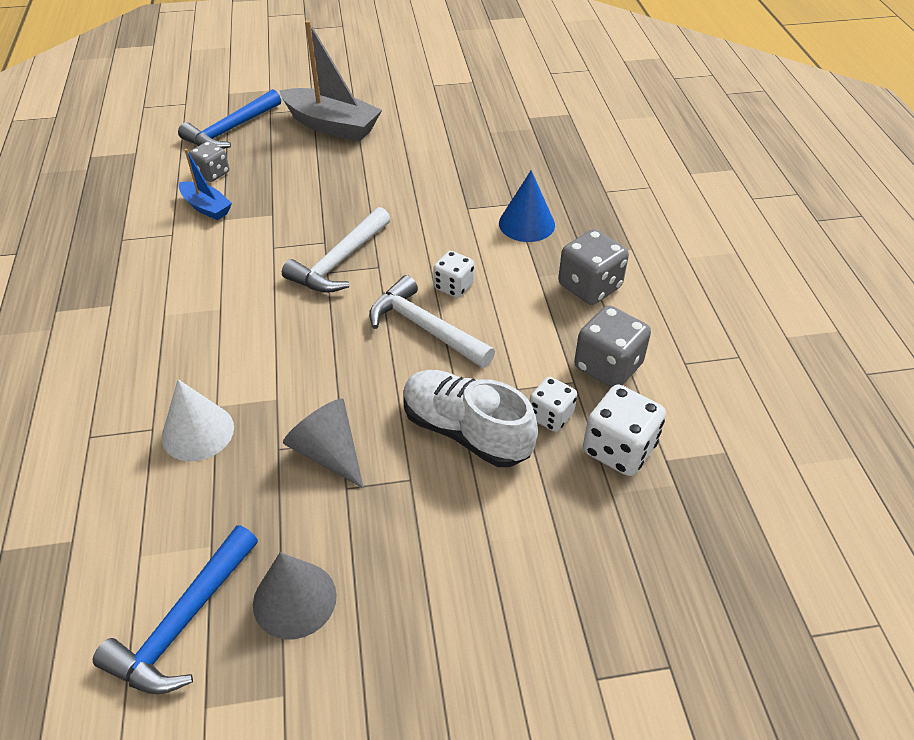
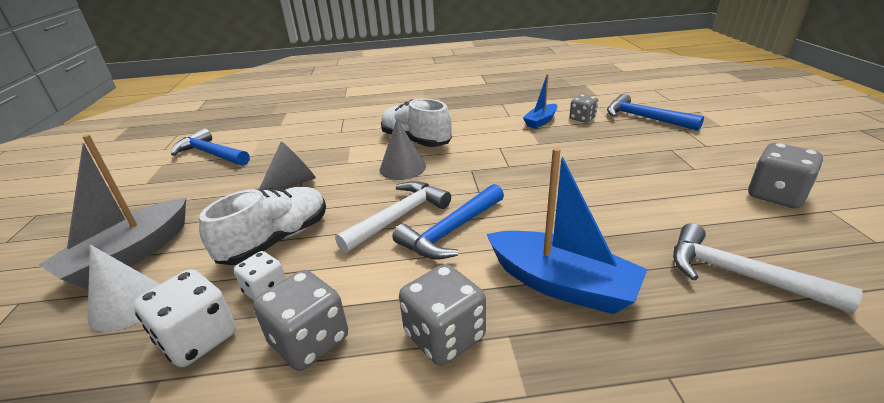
camera: 95 degrees right, 15 degrees down
white cone [162,379,234,461] -> white cone moved to [88,245,160,332]
grey cone [253,552,337,640] -> grey cone moved to [380,119,426,180]
grey boat [279,20,382,141] -> grey boat moved to [39,134,186,290]
white hammer [282,207,391,293] -> white hammer moved to [673,223,863,314]
white dice [433,251,474,298] -> blue hammer [392,184,504,260]
blue cone [499,170,555,242] -> blue boat [487,147,647,314]
none -> white shoe [381,99,452,147]
none -> grey dice [748,143,823,208]

